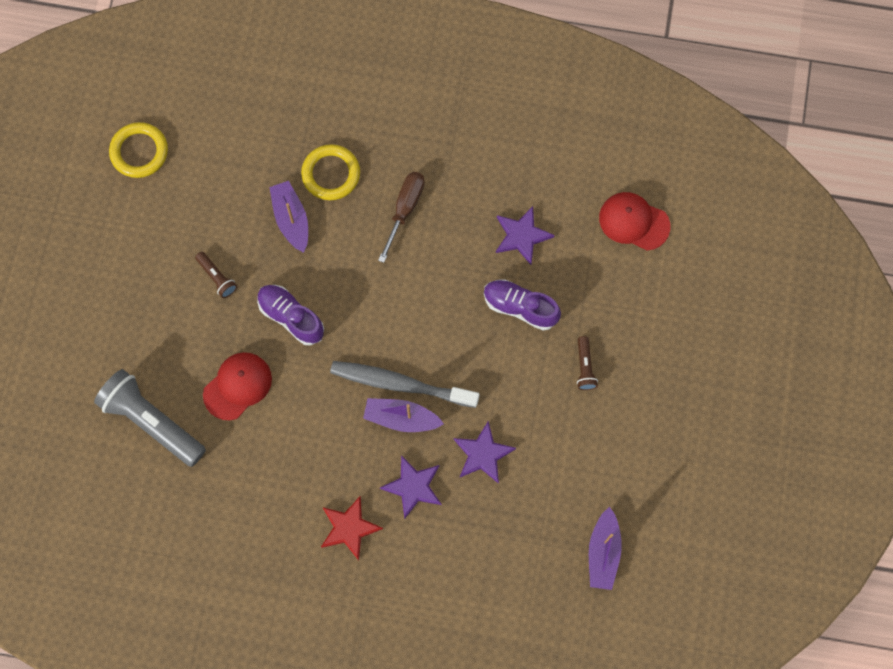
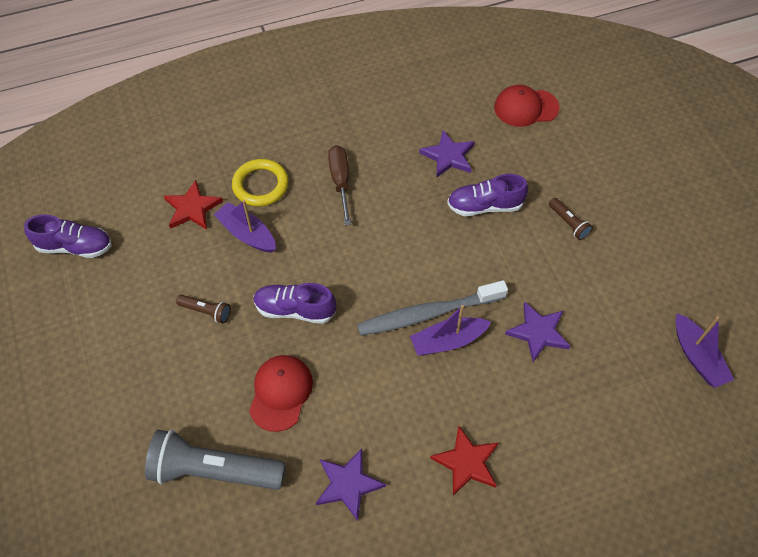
camera: 30 degrees left, 15 degrees down
yellow ring [109,122,168,178] -> purple shoe [24,214,112,258]
purple star [380,455,441,519] -> purple star moved to [316,449,386,521]
none -> red star [164,180,223,230]

